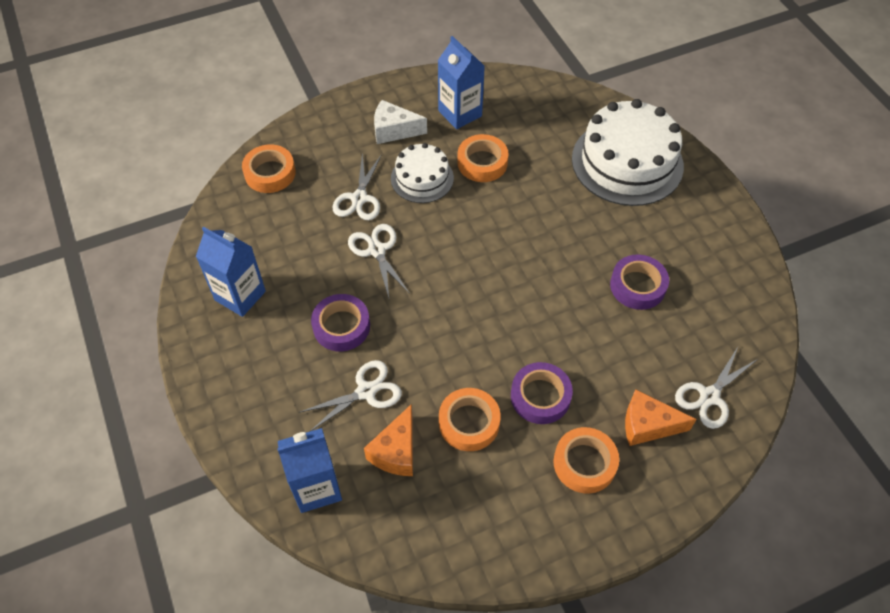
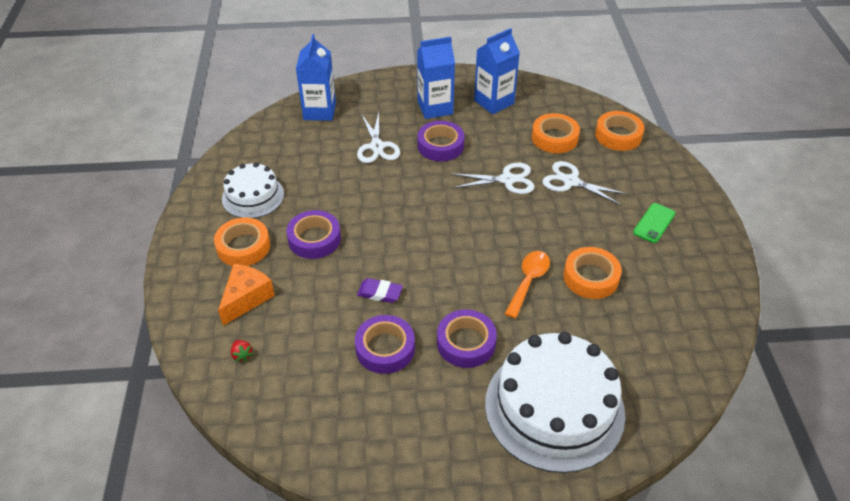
camera: 110 degrees right, 10 degrees down
orange cheese [364,404,413,476] -> none
white cheese [374,100,427,144] -> green phone [633,203,675,243]
white cake [391,143,454,203] -> white cake moved to [222,162,284,218]
blue carton [438,36,485,129] -> blue carton moved to [417,37,455,119]
orange tape [439,388,501,451] -> orange tape moved to [532,113,580,153]
white scissors [675,347,758,429] -> red strawberry [231,340,253,362]
none -> purple eraser [357,278,403,303]
none -> purple tape [437,309,497,368]
none -> orange spoon [505,251,550,318]

